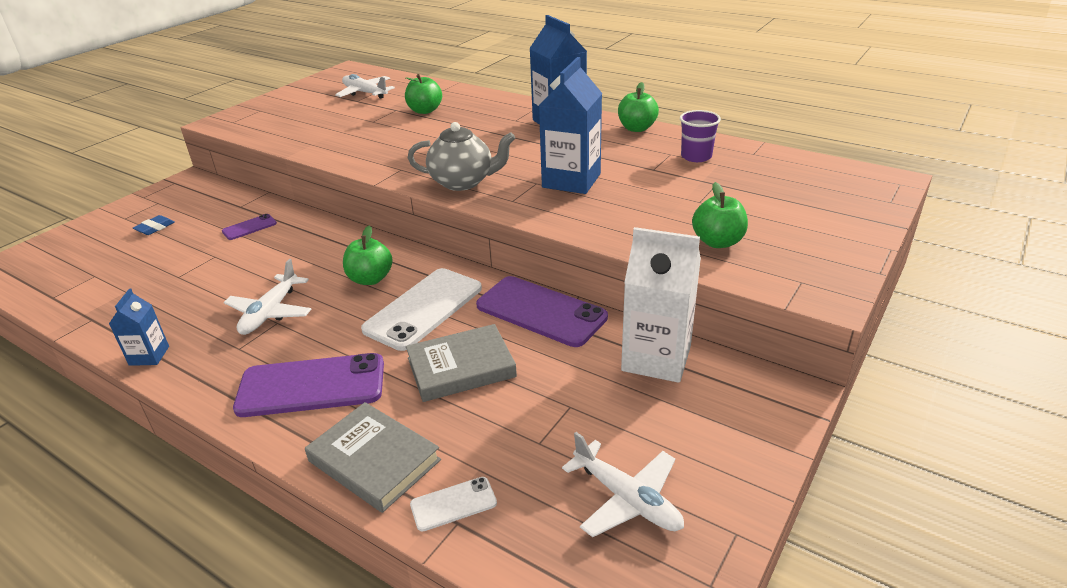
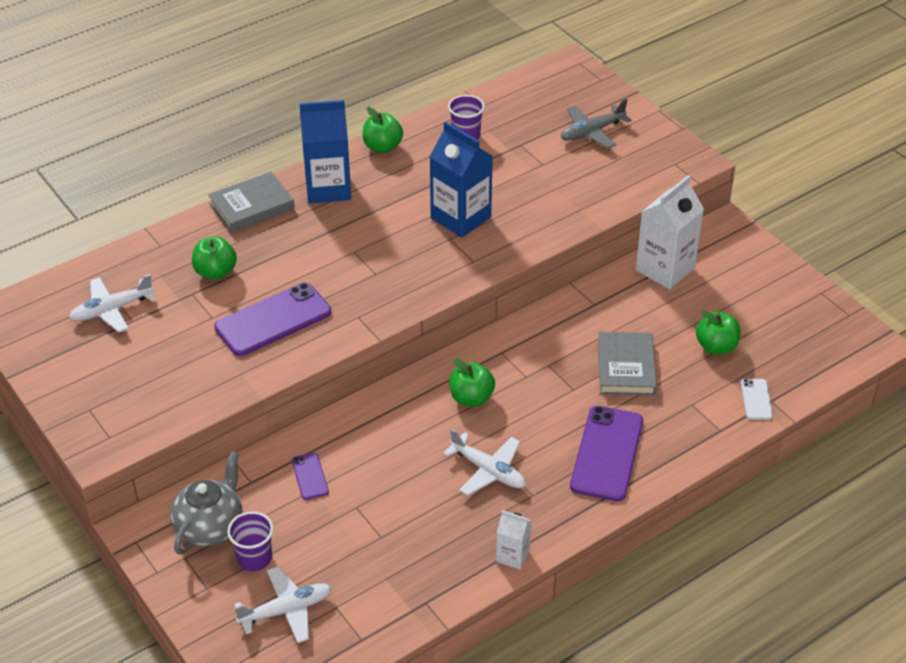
camera: 70 degrees left, 10 degrees up
blue carton [109,289,169,366] -> white carton [496,510,531,570]
blue eraser [133,215,175,235] -> purple cup [227,511,273,571]
grey book [305,402,441,513] -> grey book moved to [208,172,295,233]
white phone [361,268,482,351] -> none
grey teapot [408,122,515,191] -> grey teapot moved to [171,451,242,555]
purple phone [476,276,608,347] -> purple phone moved to [214,283,331,356]
white plane [562,432,684,537] -> white plane moved to [234,566,332,643]
green apple [692,182,748,248] -> green apple moved to [696,310,741,355]
none -> grey plane [561,99,632,148]

